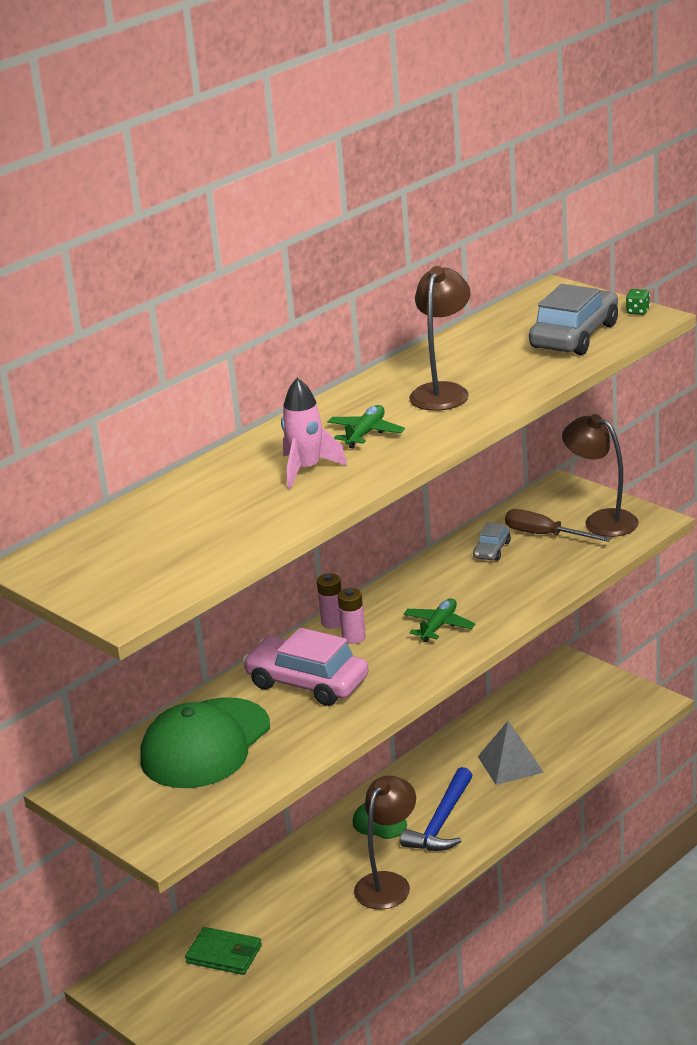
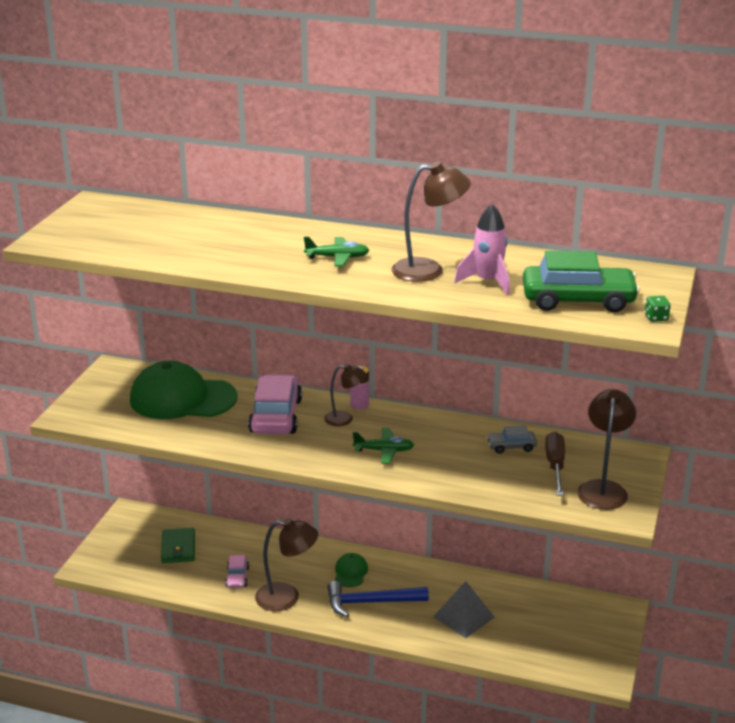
camera: 60 degrees right, 0 degrees up
pink rocket [281,378,347,489] -> pink rocket moved to [454,204,510,296]
pink battery [338,588,366,644] -> brown lamp [324,364,366,426]
grey car [529,284,618,355] -> green car [523,250,640,312]
none -> pink car [225,555,249,588]

